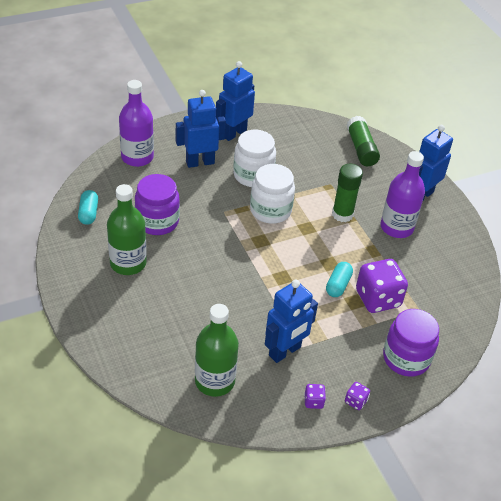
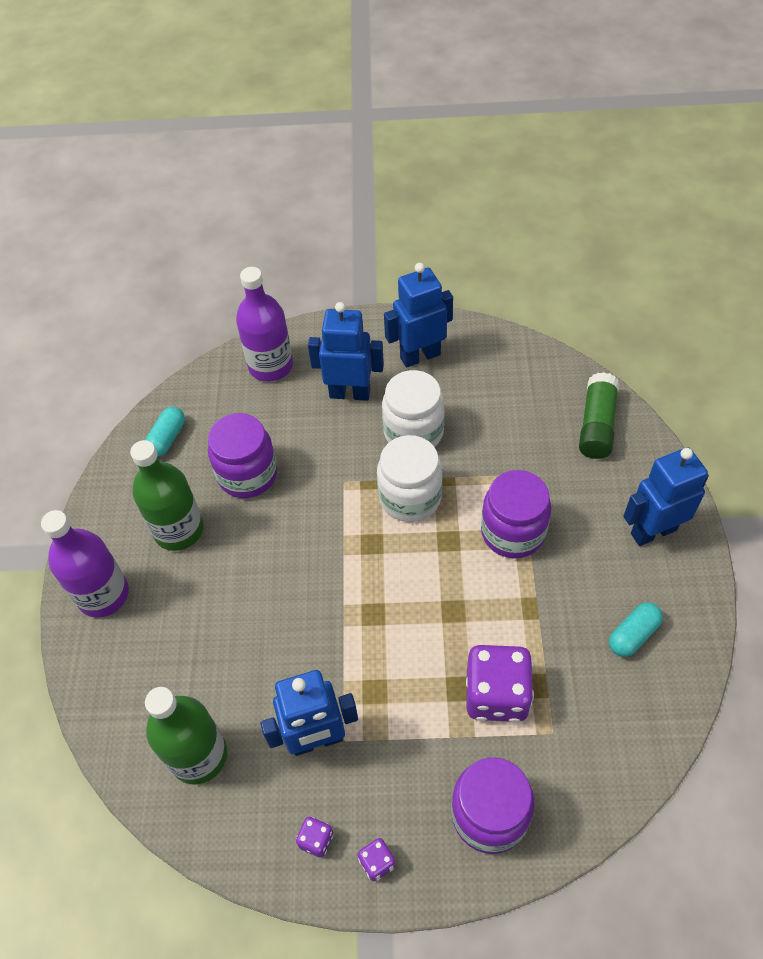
camera: 30 degrees right, 10 degrees up
turquoise capsule [326,262,353,297] -> turquoise capsule moved to [609,602,663,657]
green glue stick [332,164,363,222] -> purple jar [481,470,551,558]
purple bottle [381,151,425,238] -> purple bottle moved to [41,510,129,618]

